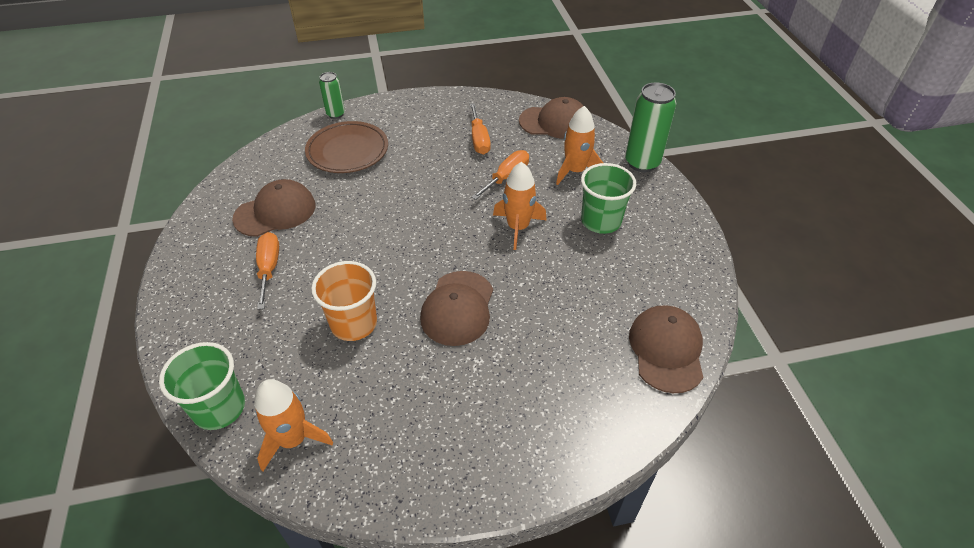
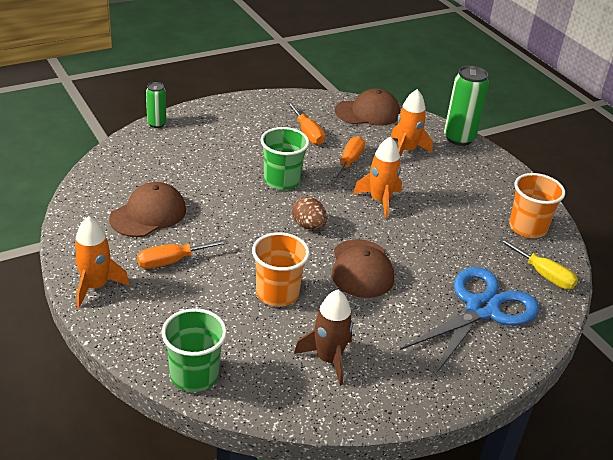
camera: 20 degrees left, 10 degrees down
orange rocket [254,379,333,471] -> orange rocket moved to [73,216,130,308]
orange screwdriver [256,232,279,310] -> orange screwdriver turned 90 degrees counterclockwise [137,239,229,269]
brown plate [305,121,388,173] -> none
green cup [581,163,636,234] -> green cup moved to [260,127,309,190]
brown cap [629,305,703,393] -> yellow screwdriver [498,238,578,289]
none -> brown egg [292,197,327,230]
none -> brown rocket [294,290,353,386]
none -> blue scissors [400,267,539,375]
none -> orange cup [509,173,565,238]

